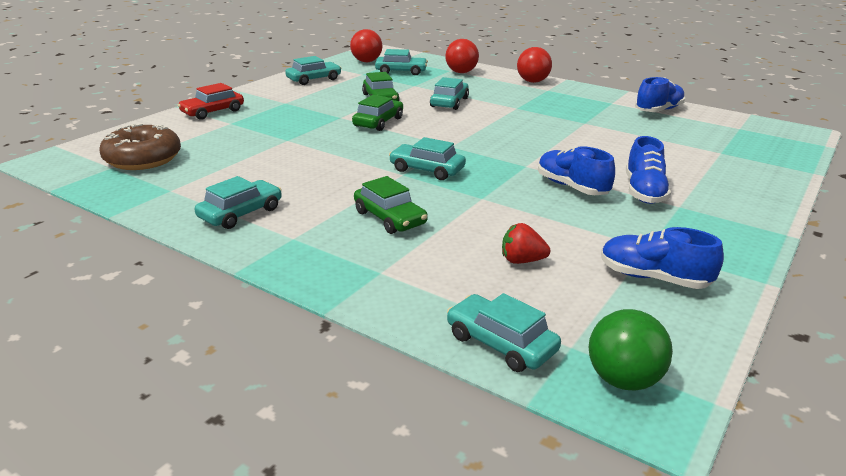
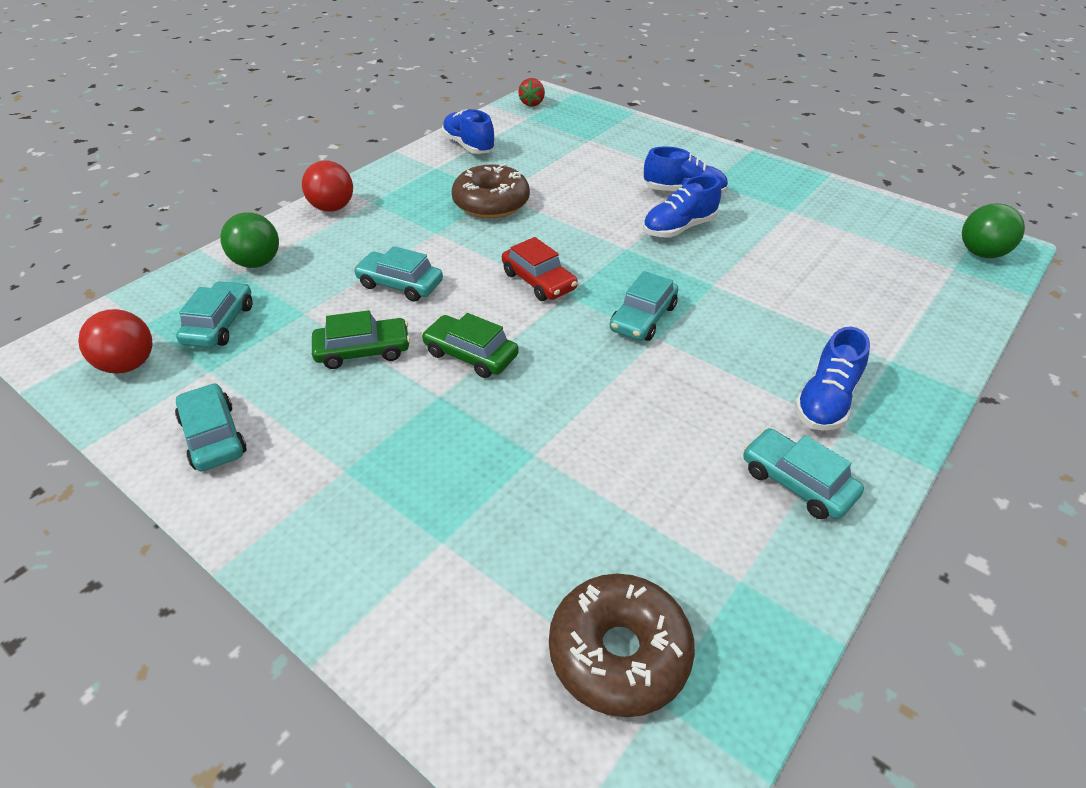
camera: 85 degrees left, 15 degrees up
red car [178,83,244,120] -> red car moved to [502,237,578,301]
green car [354,176,428,234] -> none
red ball [445,39,479,73] -> green ball [220,212,279,268]
turquoise car [447,293,561,372] -> none
red strawberry [502,223,550,264] -> red strawberry moved to [518,78,545,107]
blue shoe [601,227,724,289] -> blue shoe moved to [795,327,870,431]
none -> brown donut [452,163,530,219]

